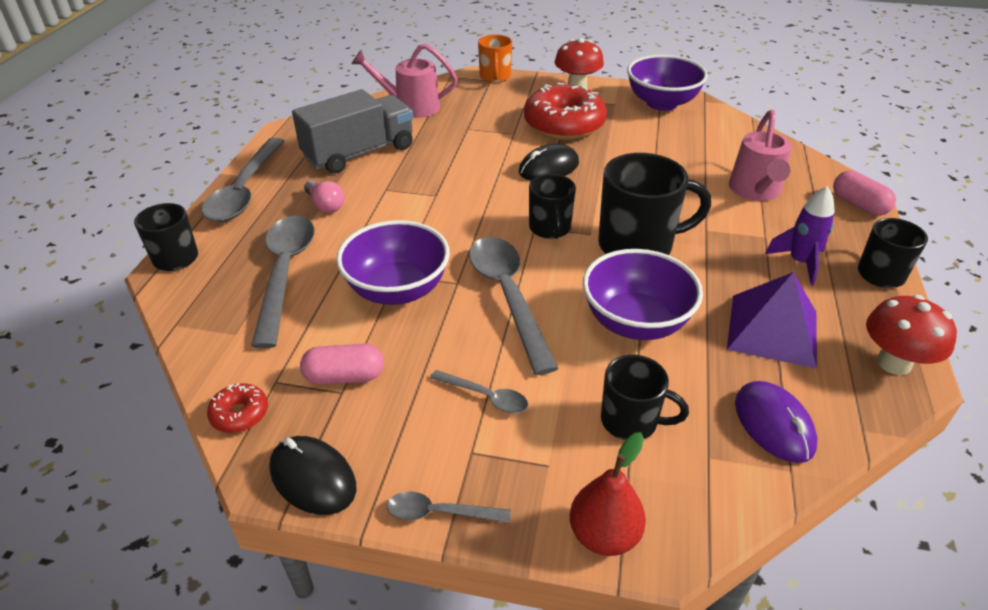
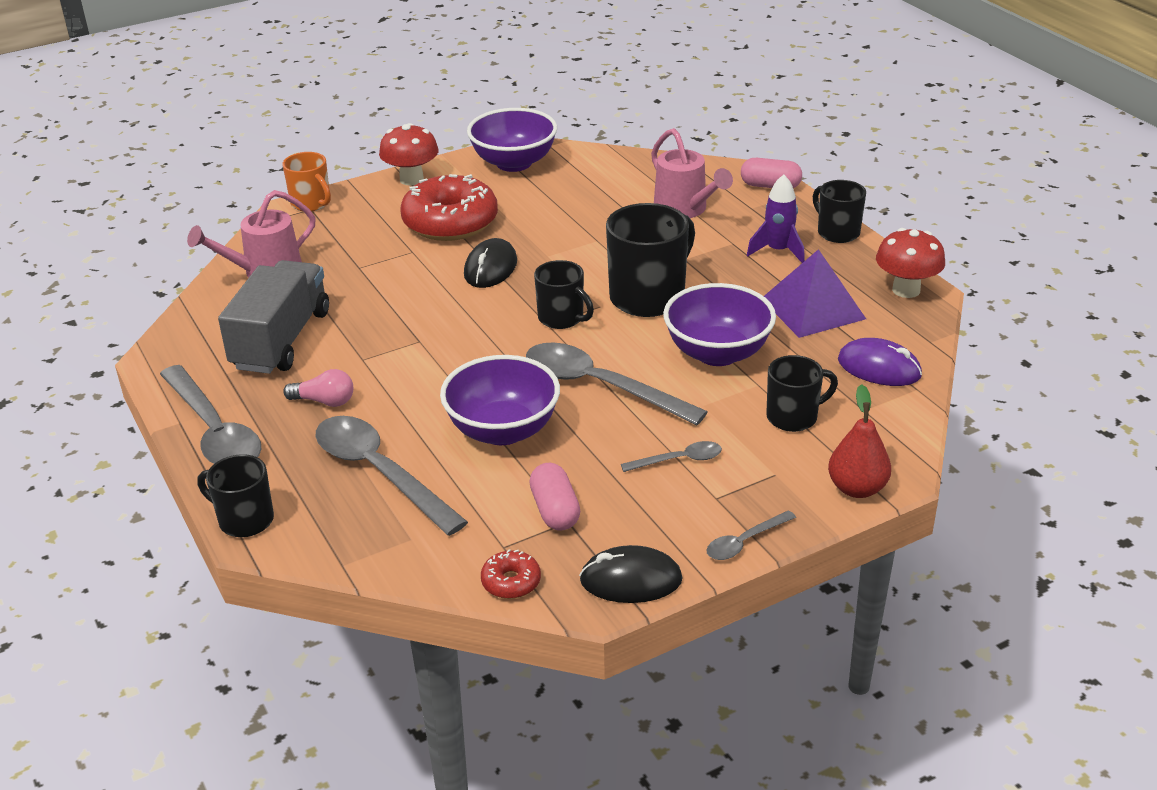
camera: 40 degrees left, 5 degrees down
pink capsule [300,344,384,385] -> pink capsule turned 60 degrees counterclockwise [530,463,580,531]

